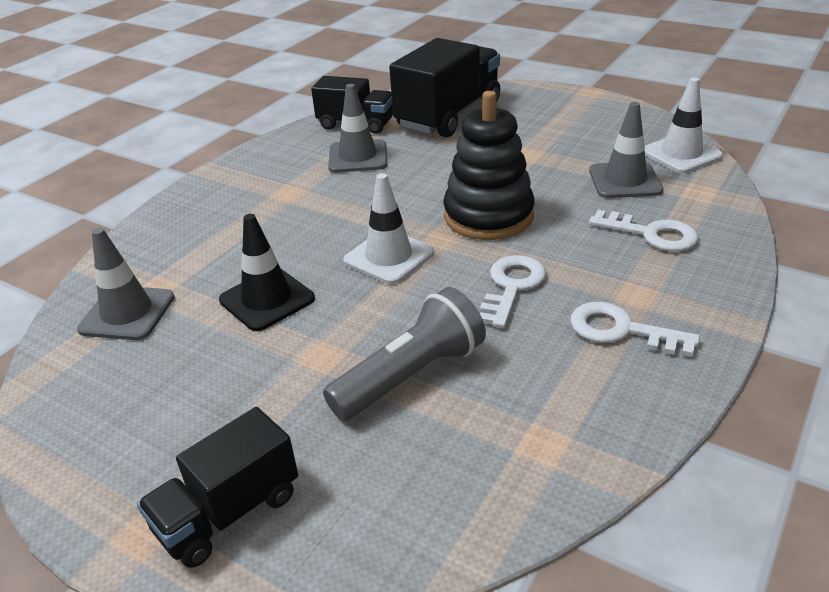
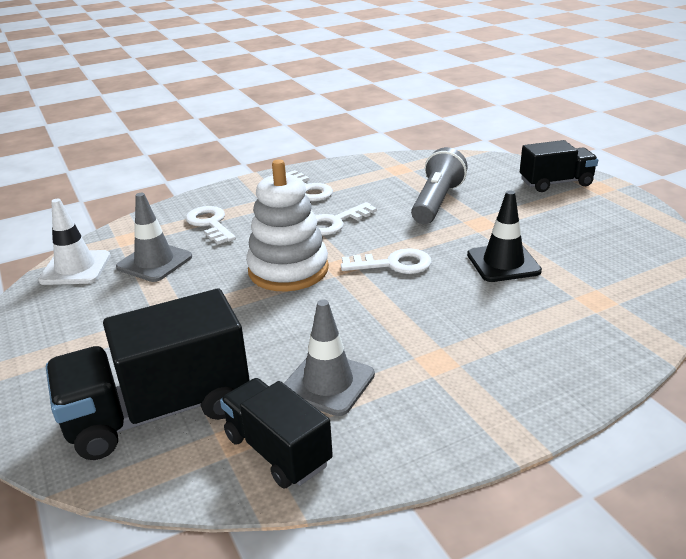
camera: 150 degrees left, 5 degrees down
grey traffic cone [77,228,175,340] -> none
grey flashlight [323,287,486,421] -> grey flashlight turned 120 degrees clockwise [411,147,468,224]
white traffic cone [343,173,434,284] -> white key [341,248,432,274]
black stacking toy [443,91,535,240] -> white stacking toy [246,159,329,291]

